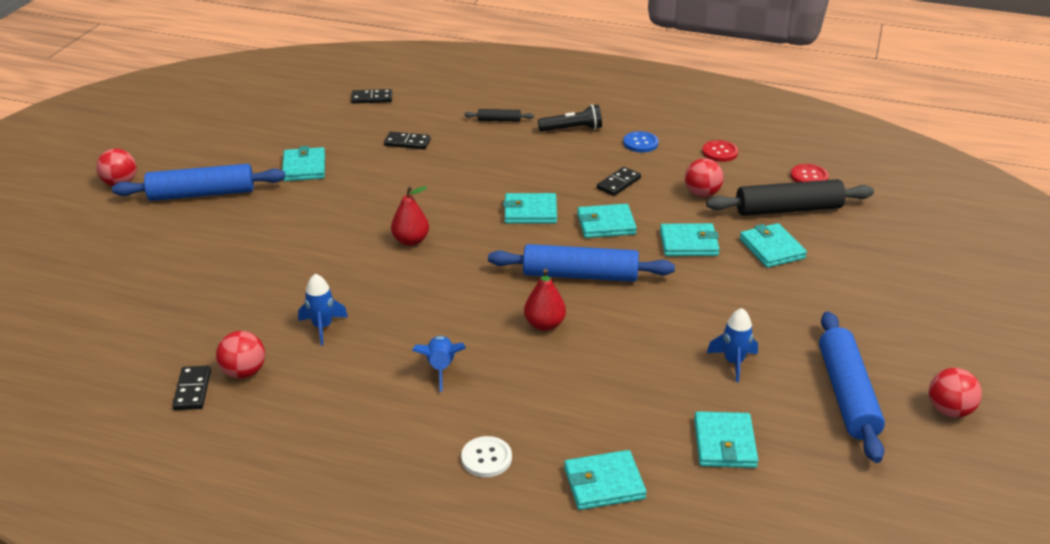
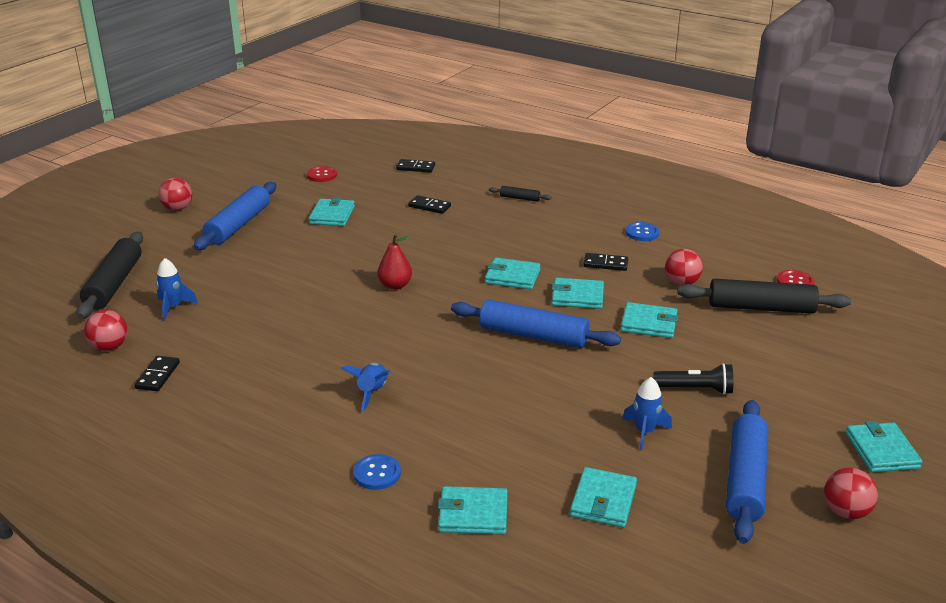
camera: 15 degrees right, 5 degrees down
blue rolling pin [112,164,285,201] -> blue rolling pin turned 75 degrees counterclockwise [194,182,276,250]
red ball [216,331,265,379] -> red ball moved to [84,310,128,351]
blue rocket [298,274,348,345] -> blue rocket moved to [156,258,198,321]
white button [461,436,512,477] -> blue button [353,454,401,490]
red pear [524,269,566,331] -> none
black flashlight [538,104,602,132] -> black flashlight moved to [653,363,733,395]
black domino [597,167,641,196] -> black domino turned 45 degrees clockwise [583,253,628,271]
red button [702,140,738,162] -> red button moved to [307,166,337,182]
turquoise wallet [740,223,807,268] -> turquoise wallet moved to [846,421,922,472]
none -> black rolling pin [76,232,143,319]

